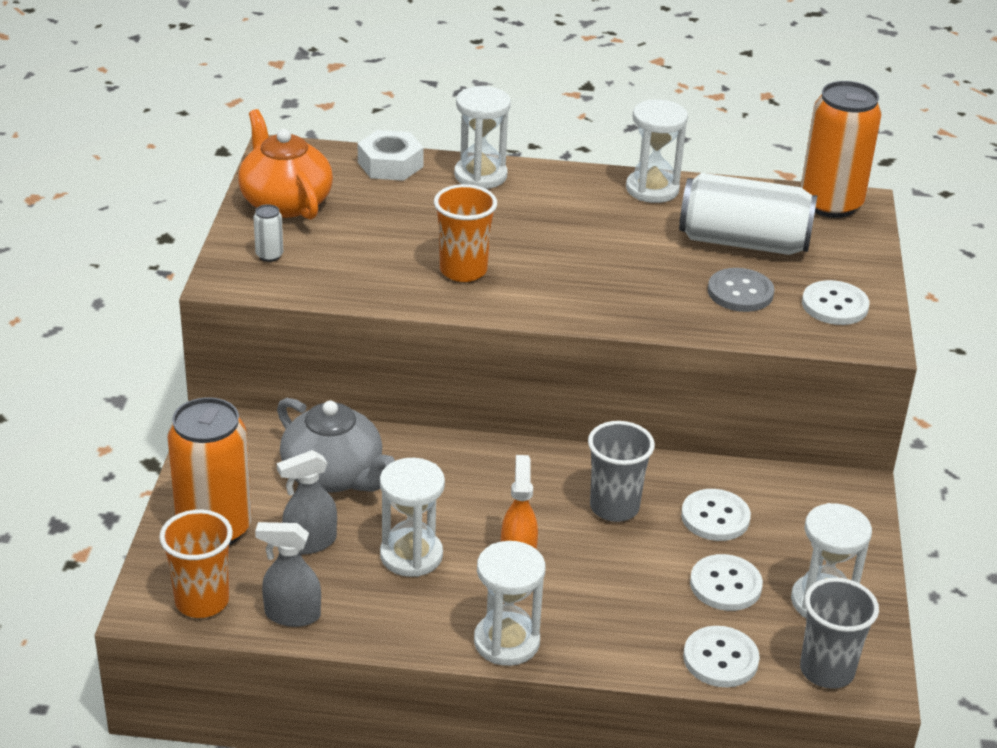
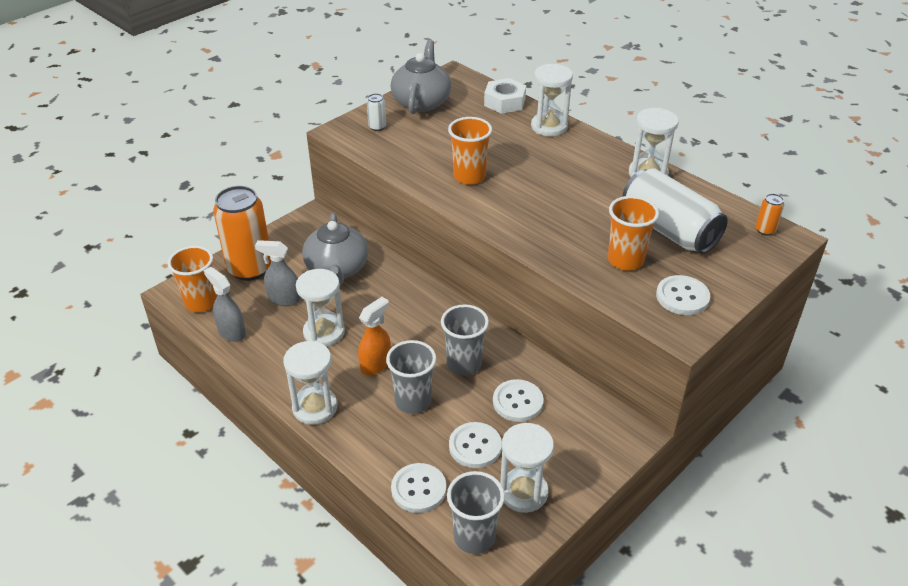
camera: 40 degrees right, 5 degrees up
orange teapot [238,109,333,220] -> grey teapot [390,40,451,114]
grey button [708,268,774,312] -> orange cup [608,196,659,271]
orange can [801,81,882,218] -> orange can [756,194,784,236], size x0.40
none -> grey cup [386,340,436,414]

